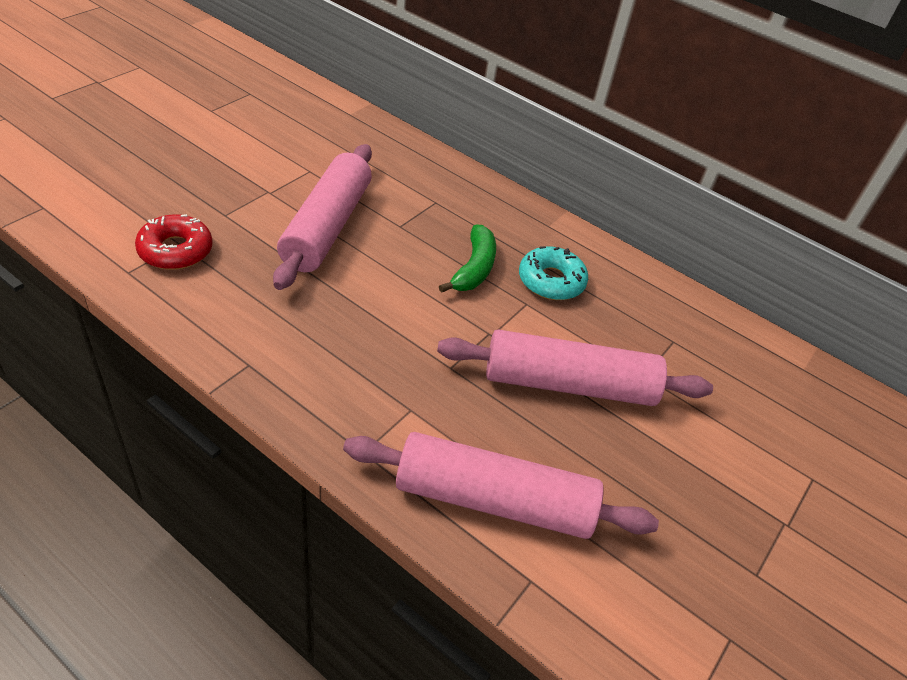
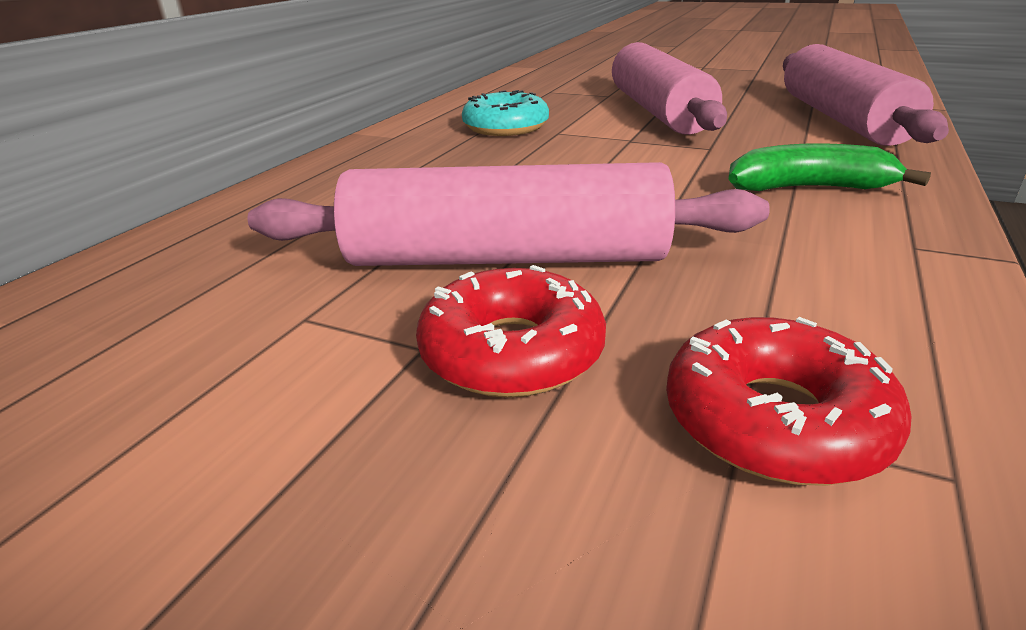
camera: 95 degrees left, 15 degrees down
green banana [439,225,496,293] -> green banana moved to [728,143,931,191]
none -> red donut [416,265,606,398]

